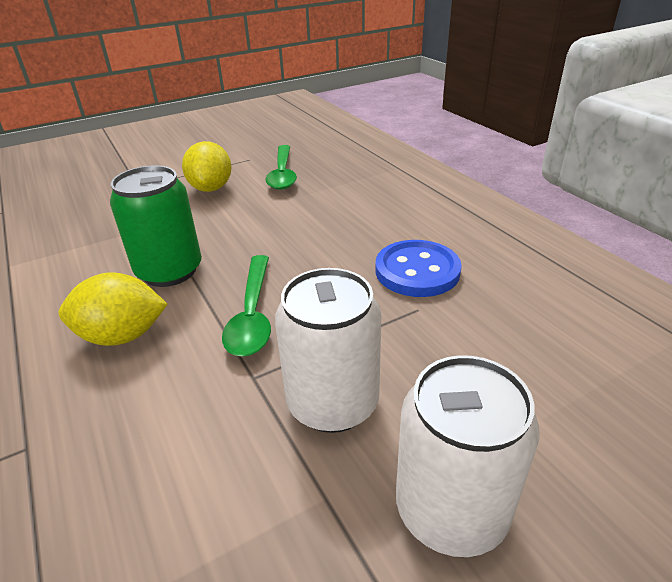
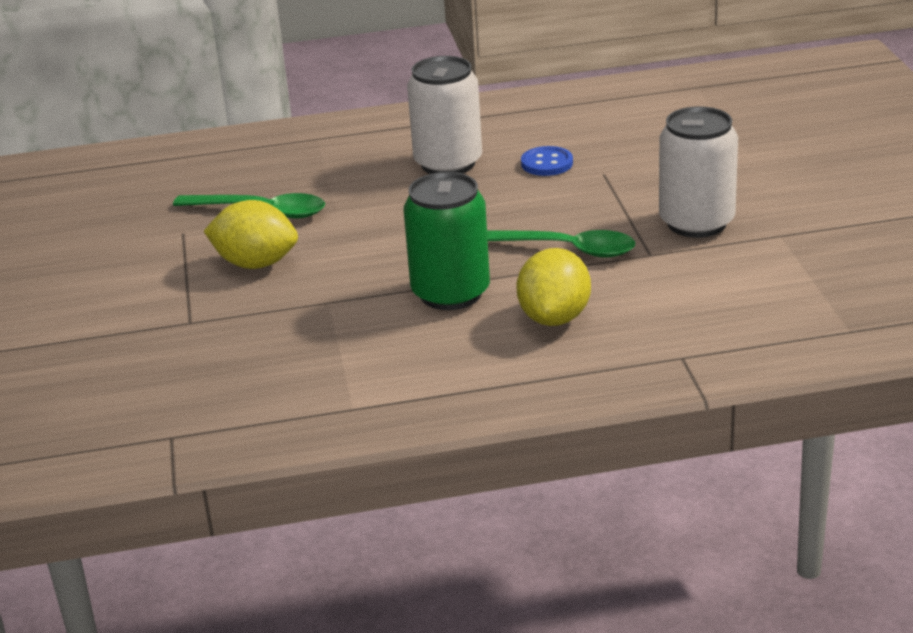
camera: 70 degrees left, 5 degrees down
blue button [375,240,462,297] -> blue button [521,146,573,176], size x0.61
white can [396,355,539,557] -> white can moved to [407,56,482,174]

